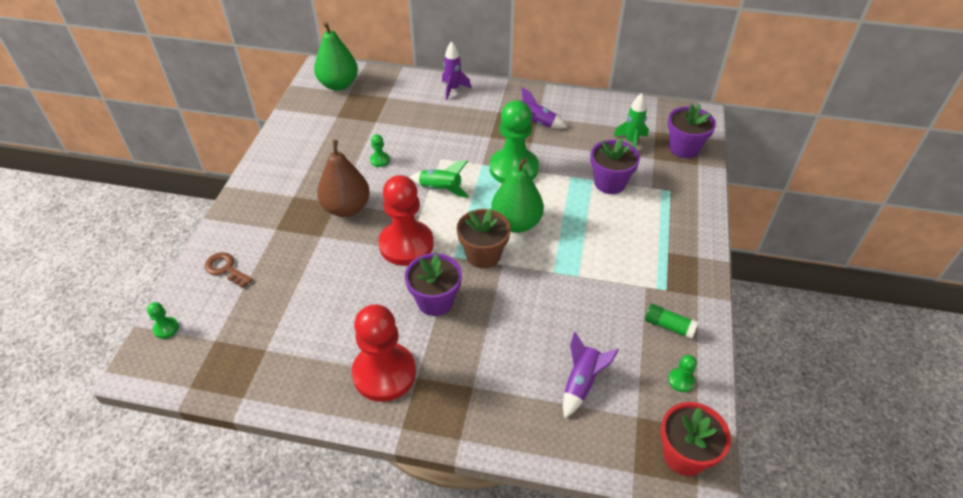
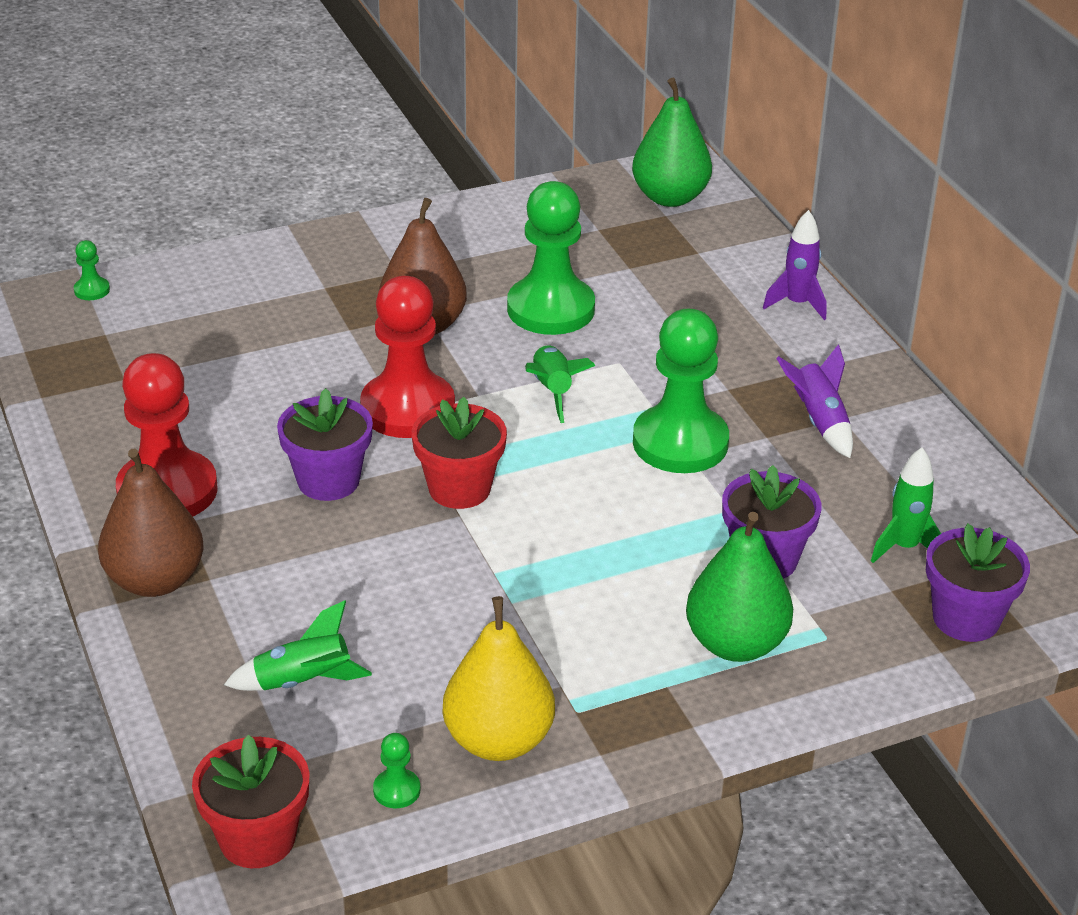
camera: 55 degrees right, 10 degrees down
brown key [205,252,253,288] -> none
green pawn [370,134,390,167] -> green pawn [507,181,595,335], size x2.49
brown flower pot [457,209,511,269] -> red flower pot [412,397,507,509]
green pear [491,158,544,233] -> green pear moved to [686,512,793,662]
purple rocket [563,332,619,418] -> green rocket [224,600,372,691]
green glue stick [645,304,698,339] -> yellow pear [442,596,555,761]
none -> brown pear [98,448,204,597]

